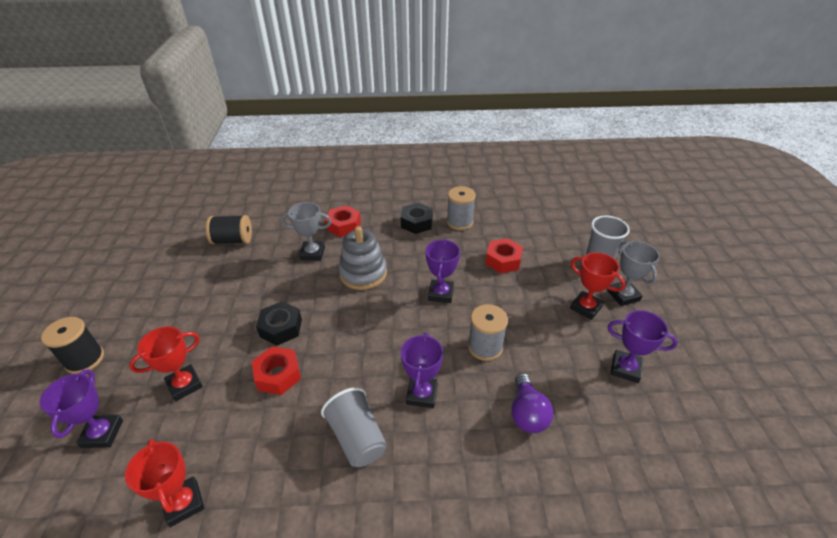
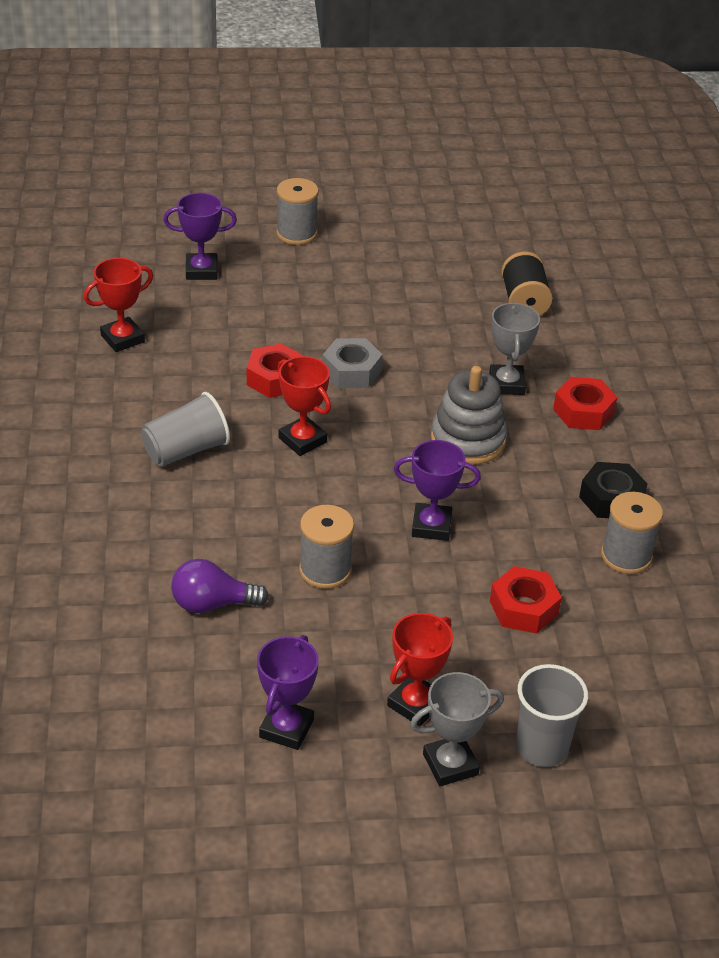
camera: 85 degrees right, 0 degrees up
black spool [41,317,104,374] -> grey spool [276,178,319,245]
red trophy [129,326,203,401] -> red trophy moved to [278,356,331,456]
black nut [256,301,302,346] -> grey nut [322,338,383,388]
purple trophy [401,333,443,408] -> none

